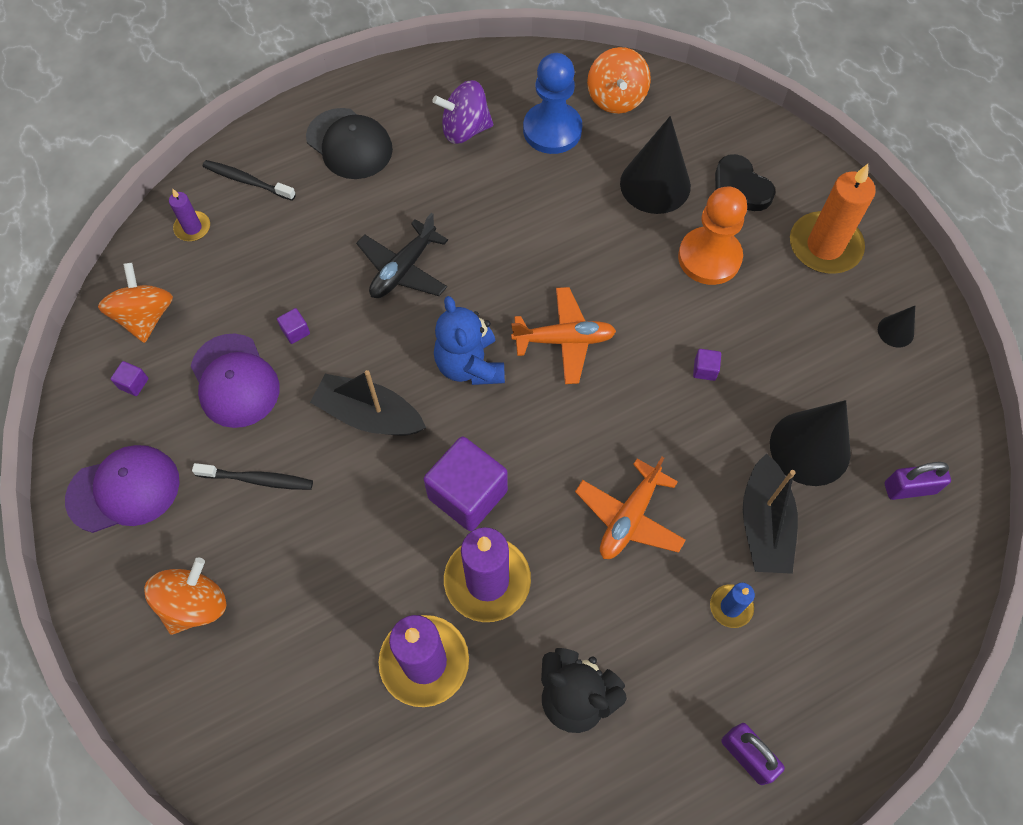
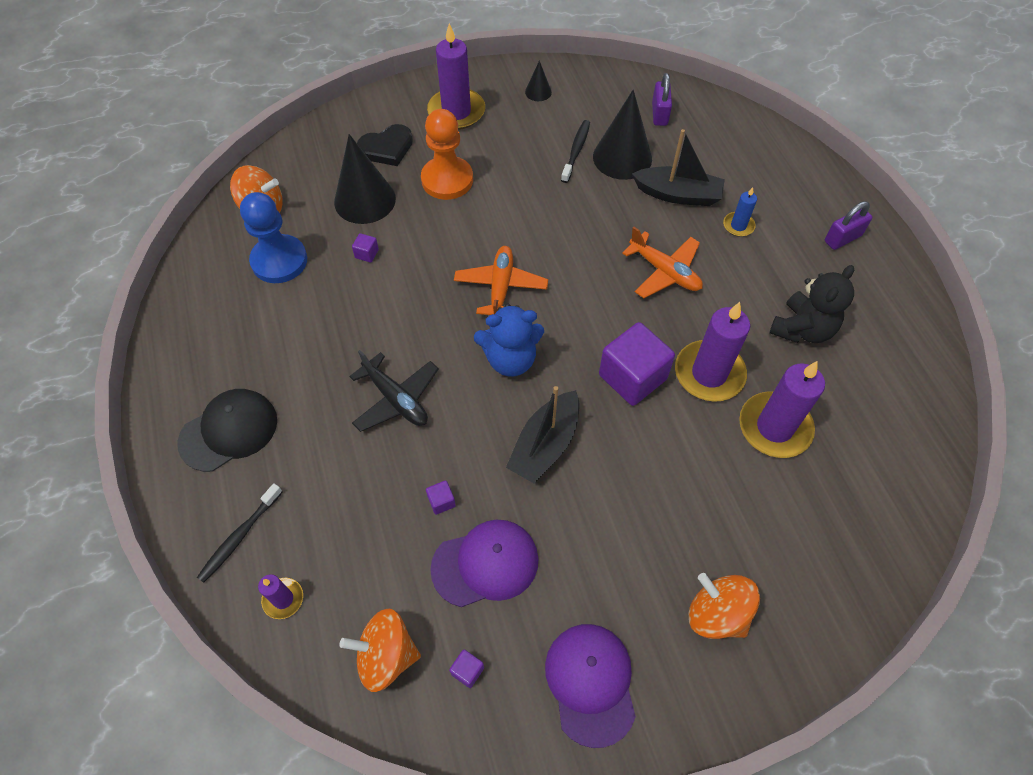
camera: 80 degrees left, 5 degrees down
black toothbrush [192,463,313,490] -> black toothbrush moved to [561,120,590,183]
purple spinning top [432,80,493,144] -> none
purple cube [693,349,721,381] -> purple cube moved to [352,233,379,262]
orange candle [790,164,876,274] -> purple candle [427,23,485,130]

